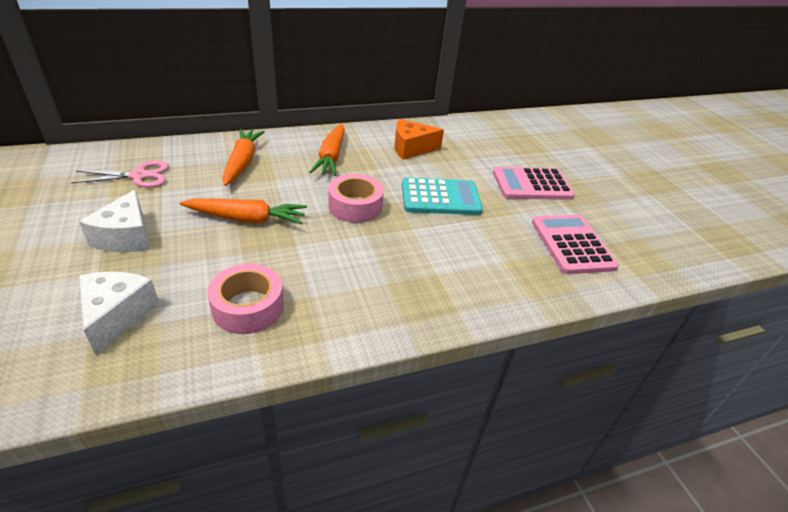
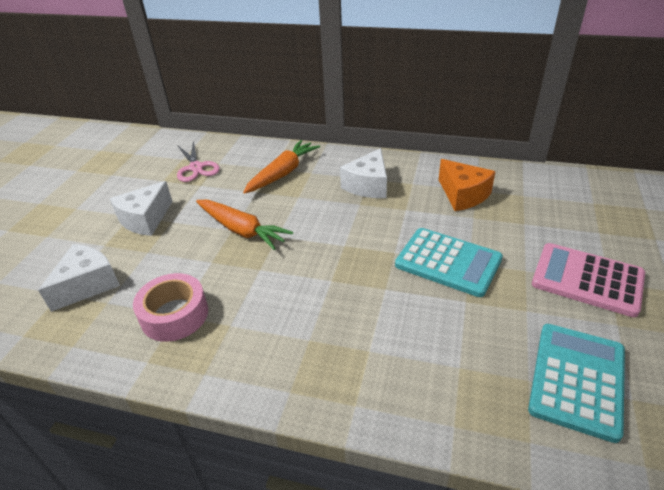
camera: 40 degrees right, 0 degrees up
pink scissors [71,161,169,187] -> pink scissors turned 45 degrees clockwise [177,141,220,182]
orange carrot [310,124,345,176] -> white cheese [340,148,387,198]
pink tape [328,174,384,223] -> none
orange cheese [394,119,444,160] -> orange cheese turned 150 degrees counterclockwise [439,159,496,211]
pink calculator [532,215,619,274] -> turquoise calculator [528,324,625,443]

